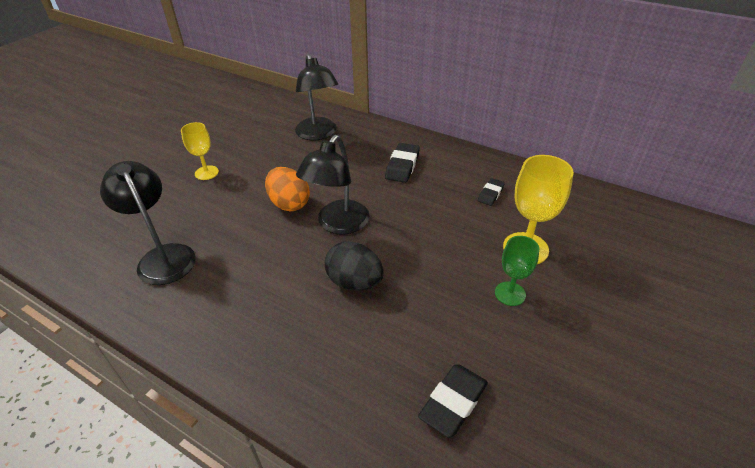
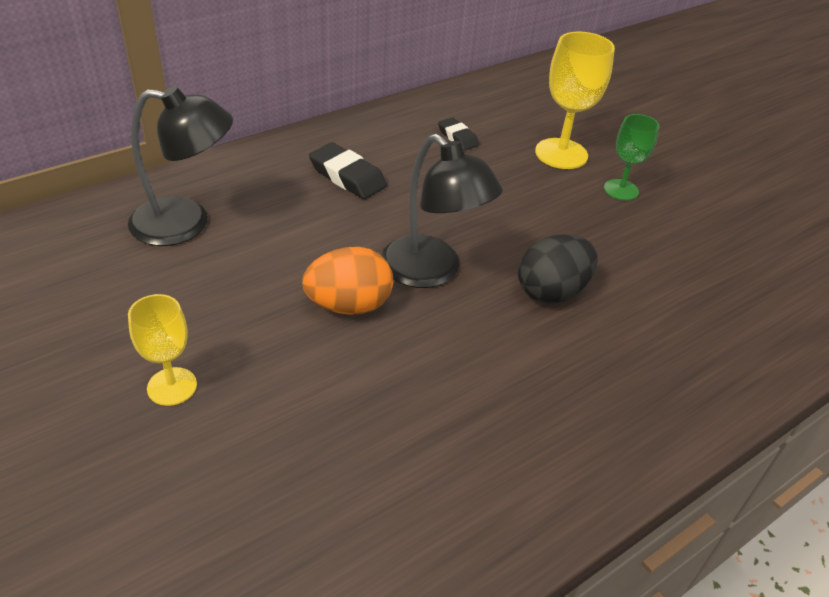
camera: 70 degrees left, 0 degrees up
black lamp [100,161,196,285] -> none
black eraser [418,364,488,438] -> none

